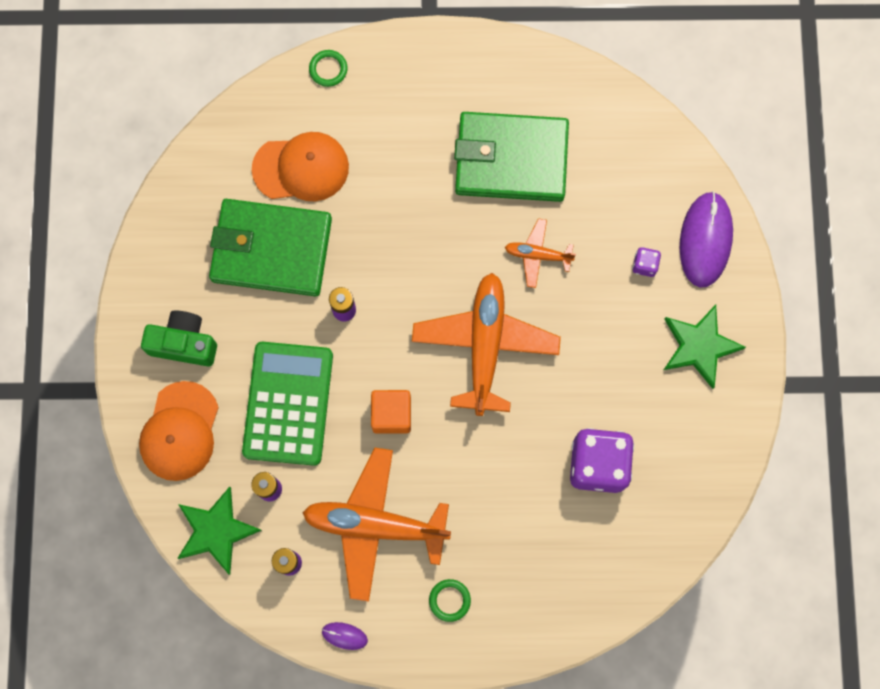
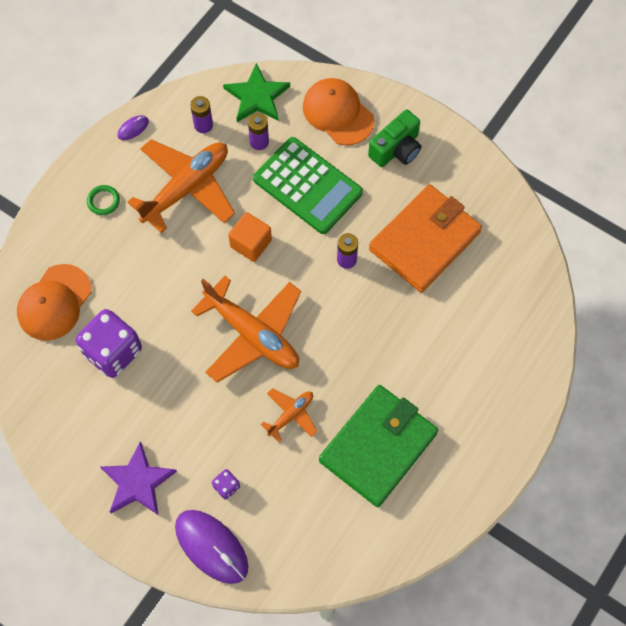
camera: 125 degrees right, 10 degrees down
green wallet [209,199,332,297] -> orange wallet [369,184,482,293]
orange cap [252,132,349,201] -> orange cap moved to [17,264,92,341]
green ring [309,50,347,87] -> none
green star [664,305,746,389] -> purple star [100,441,177,516]

